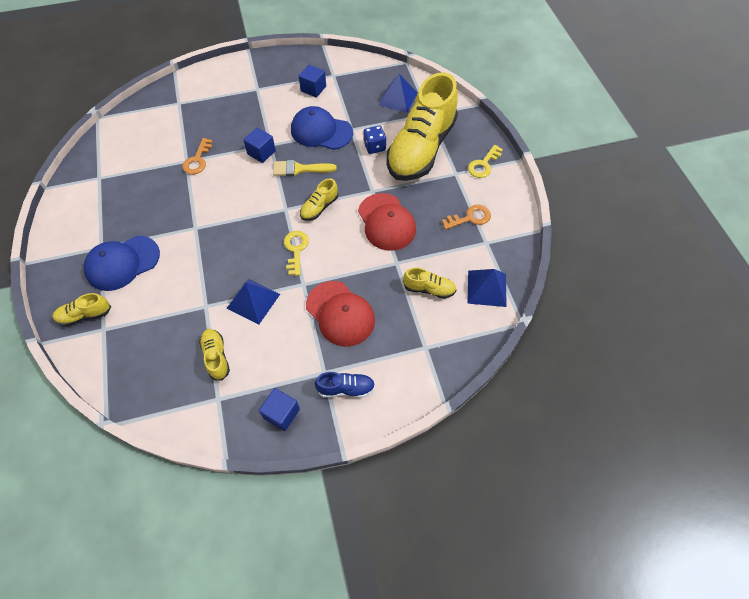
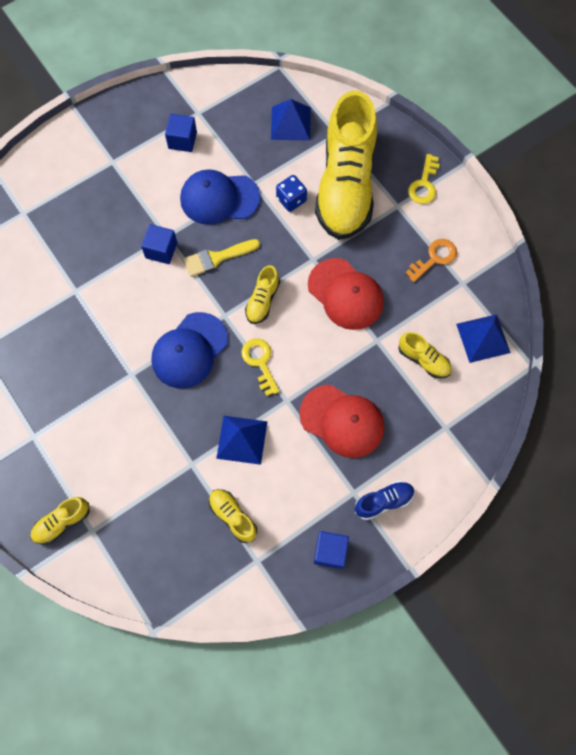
camera: 20 degrees left, 10 degrees up
blue cap [84,236,160,291] -> blue cap moved to [151,312,228,388]
orange key [182,138,212,175] -> none
yellow shoe [403,267,456,299] -> yellow shoe turned 45 degrees clockwise [398,332,452,379]

